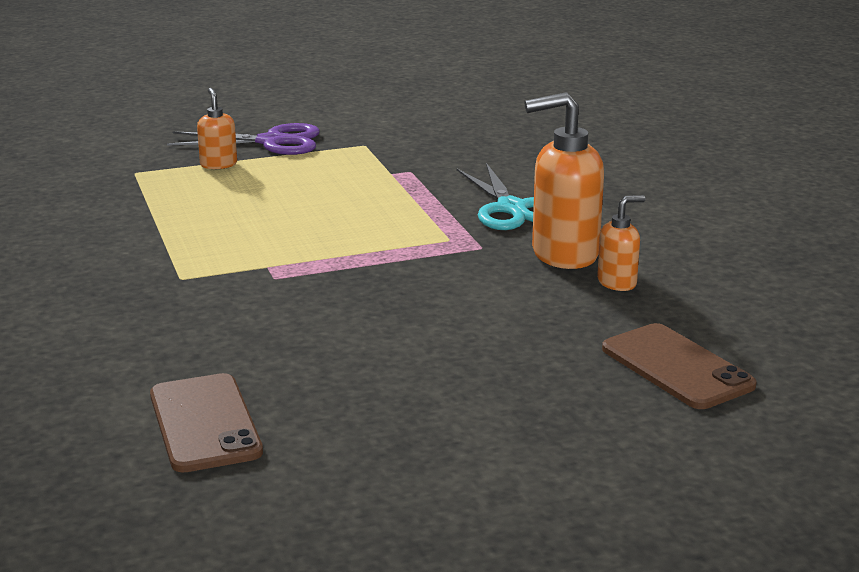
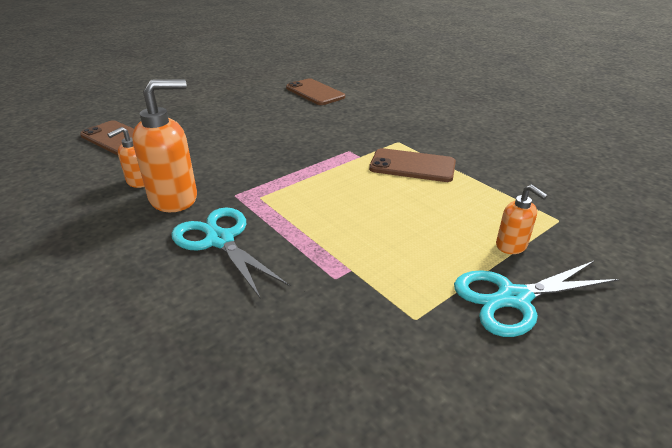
camera: 160 degrees right, 10 degrees up
purple scissors [167,123,320,155] -> turquoise scissors [454,261,620,337]
none -> brown phone [369,148,456,182]

